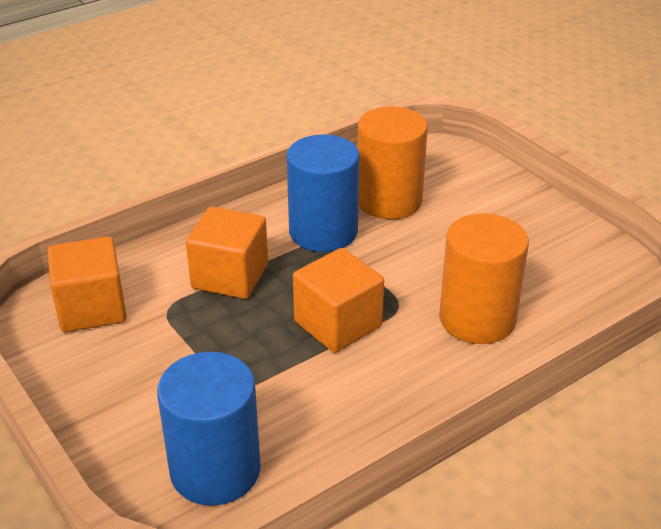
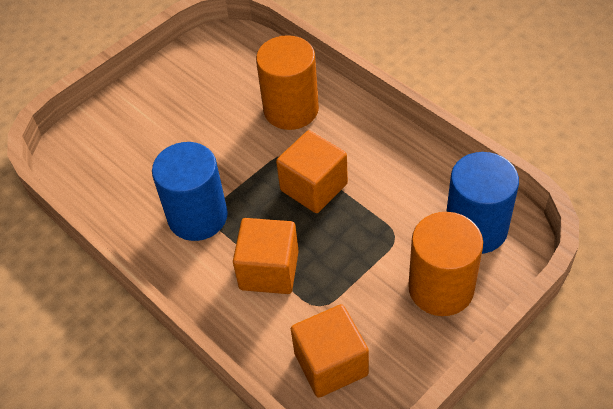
camera: 95 degrees left, 15 degrees up
orange cylinder [357,106,428,219] -> orange cylinder moved to [408,212,483,316]

